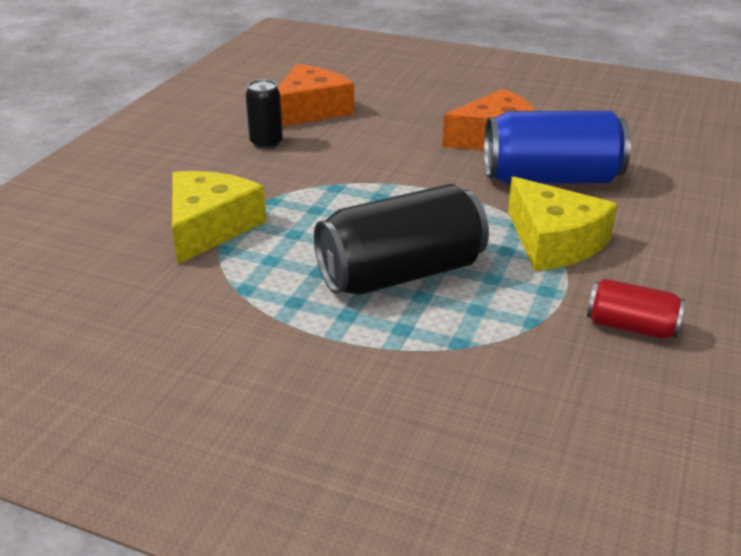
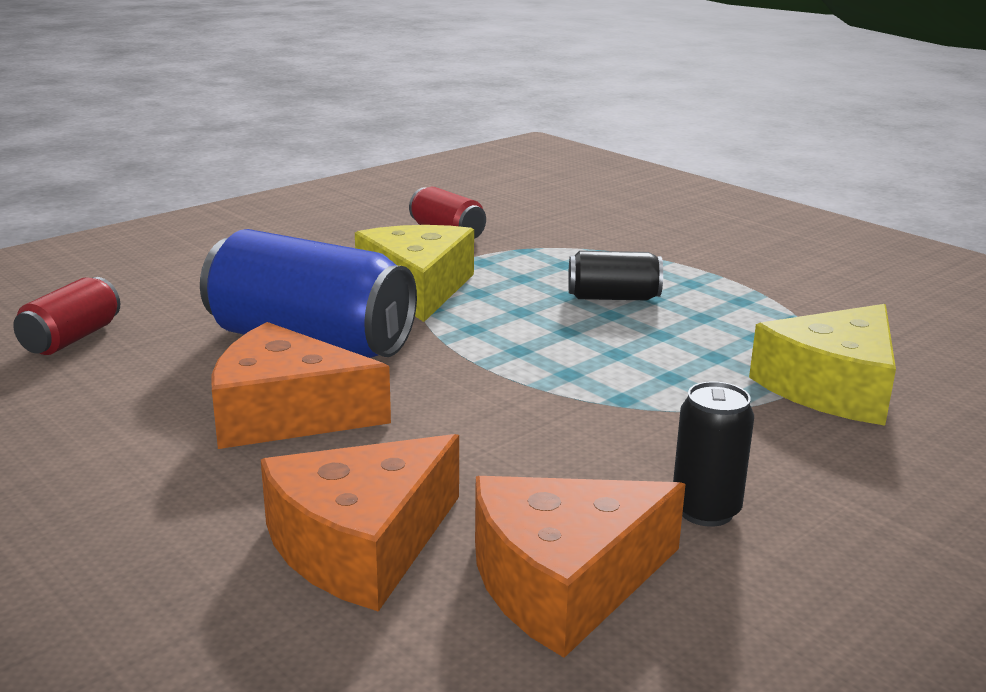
camera: 155 degrees left, 10 degrees down
black can [314,184,489,295] -> black can [568,251,663,300], size x0.51
none -> red can [13,277,120,355]
none -> orange cheese [261,434,459,612]

